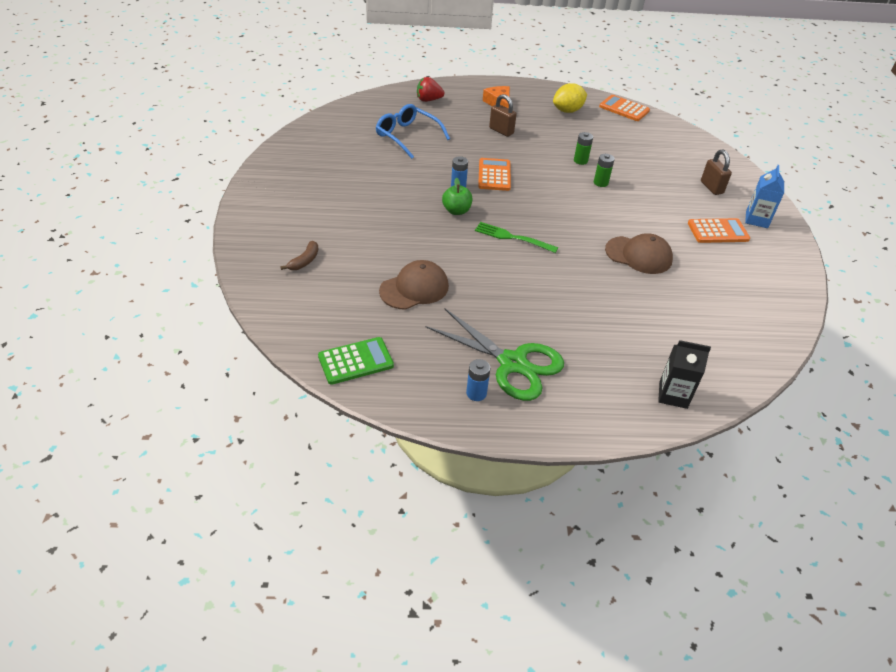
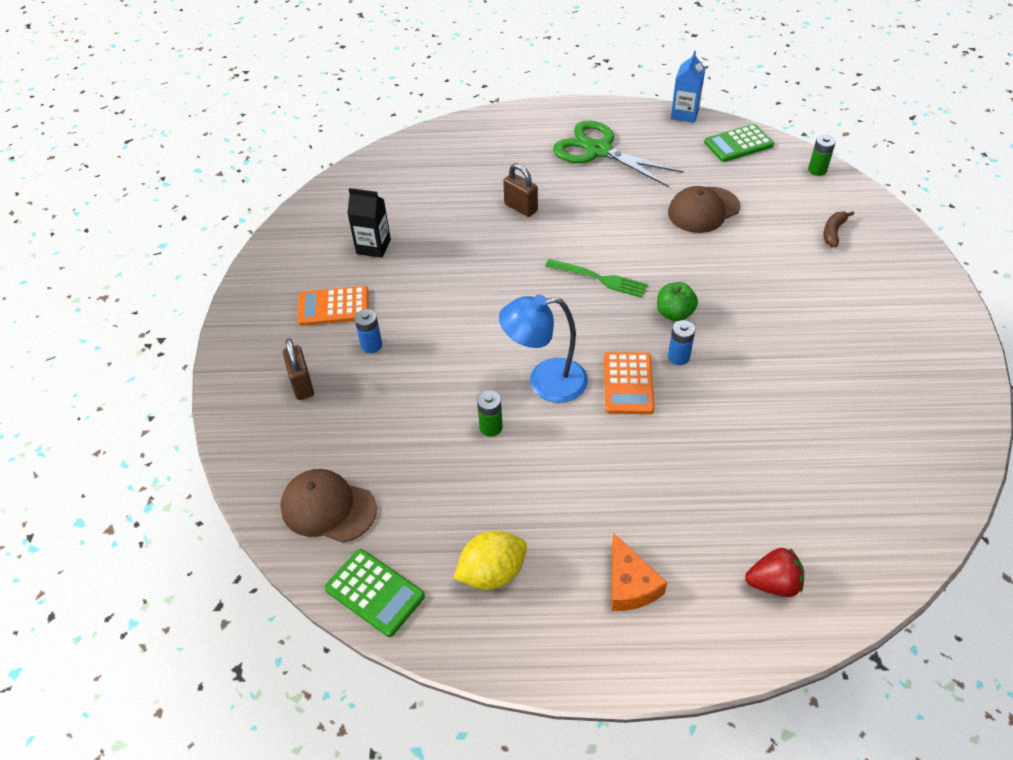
camera: 175 degrees left, 5 degrees up
blue glasses [376,104,450,159] -> none
blue battery [466,359,490,401] -> blue battery moved to [355,309,382,353]
brown padlock [489,94,517,137] -> brown padlock moved to [503,163,538,217]
green battery [594,154,615,187] -> green battery moved to [808,135,836,176]
orange calculator [599,95,650,121] -> green calculator [324,549,425,637]
brown cap [605,233,673,274] -> brown cap moved to [280,469,377,543]
black carton [658,340,711,409] -> black carton moved to [347,188,391,258]
blue carton [745,165,784,228] -> blue carton moved to [671,51,705,123]
none -> blue lamp [499,294,588,403]

